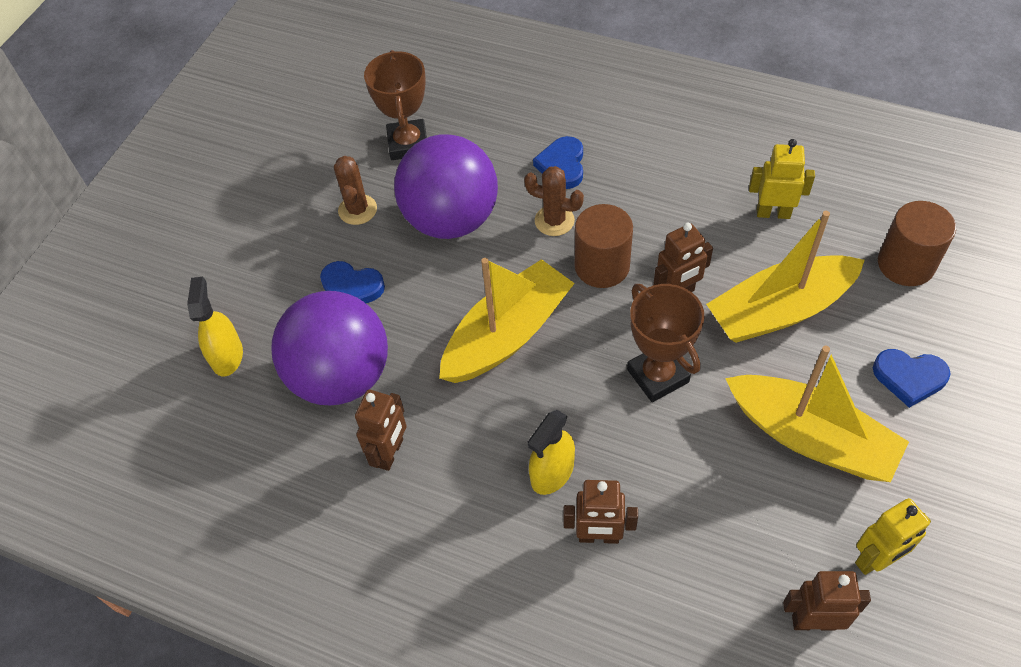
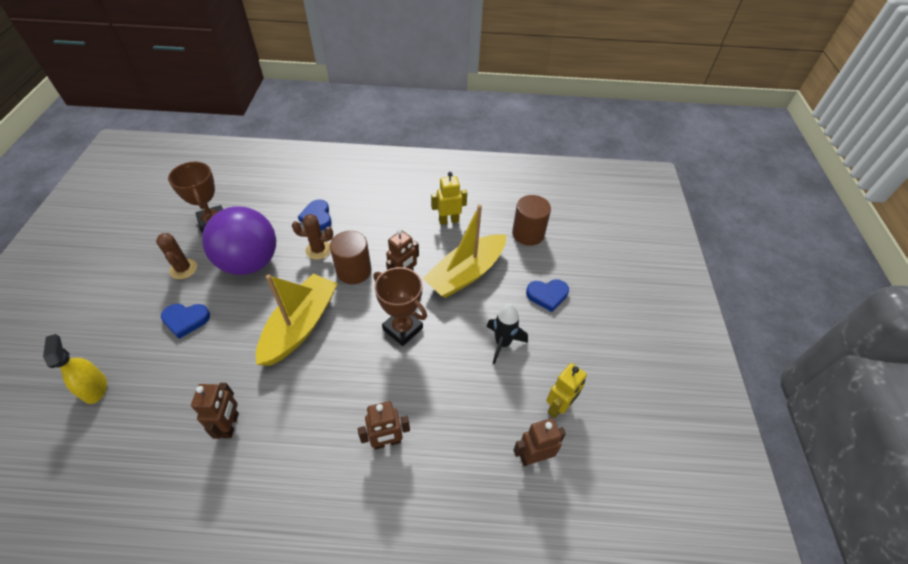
camera: 25 degrees left, 5 degrees down
purple ball [271,291,388,405] -> none
yellow spray bottle [528,410,575,495] -> none
yellow boat [725,346,909,482] -> black rocket [486,304,528,364]

